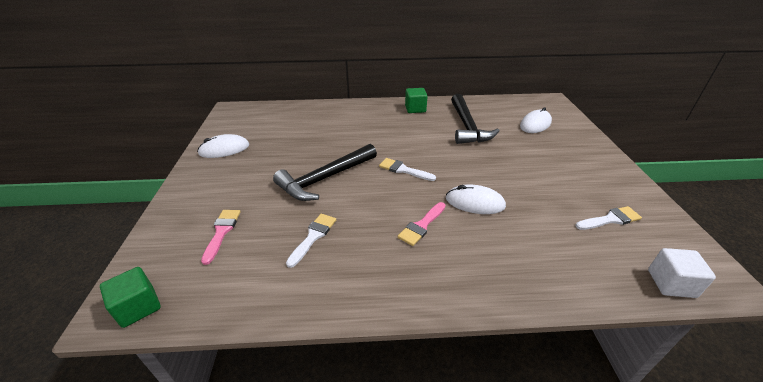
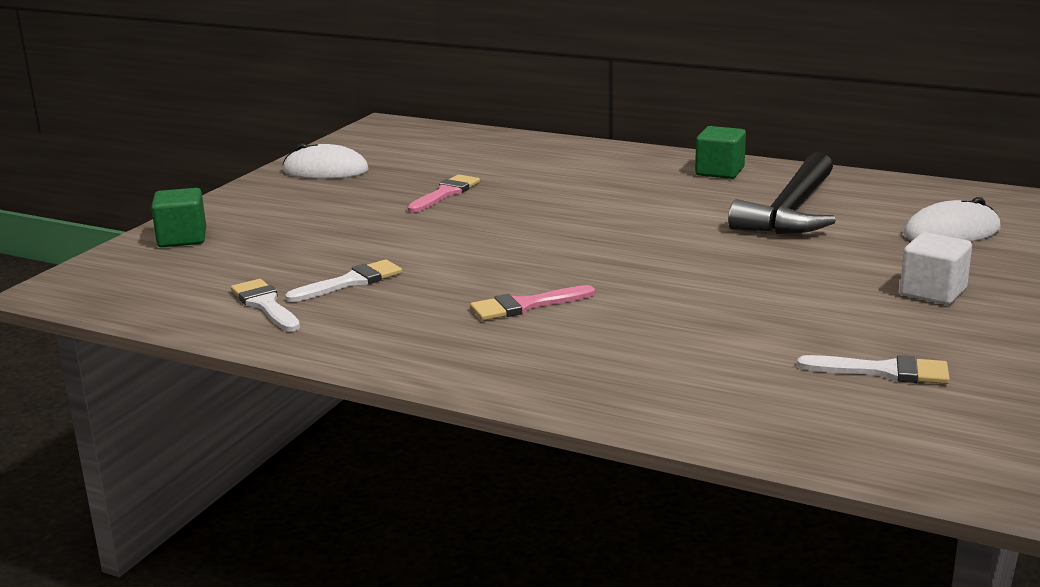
camera: 30 degrees right, 15 degrees down
green cube [100,267,161,328] -> green cube moved to [151,188,206,247]
pink brush [201,210,241,265] -> pink brush moved to [407,175,480,213]
black hammer [273,144,377,201] -> none
white brush [379,158,436,181] -> white brush moved to [231,279,300,332]
white mouse [446,184,506,214] -> none
white cube [648,248,716,298] -> white cube moved to [900,232,972,305]

